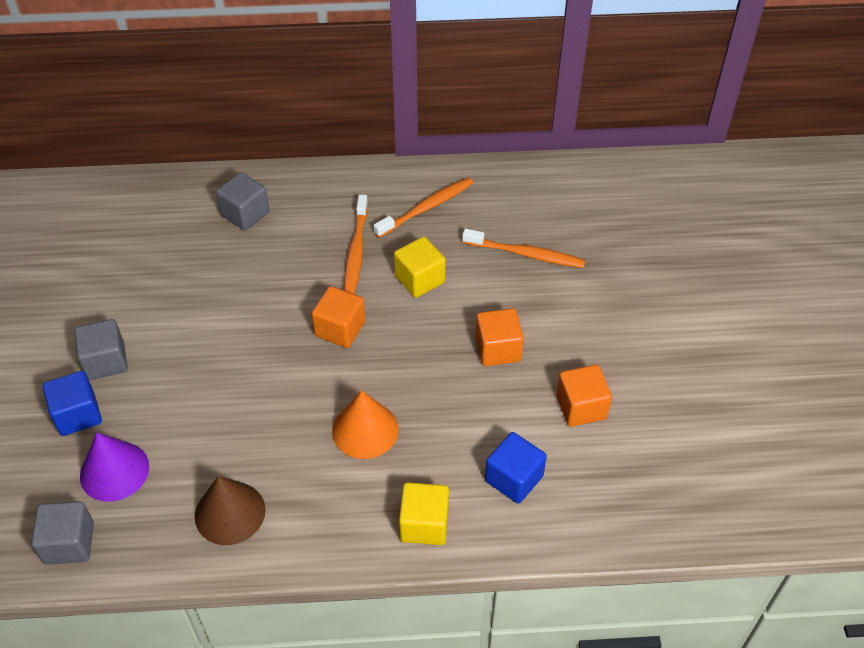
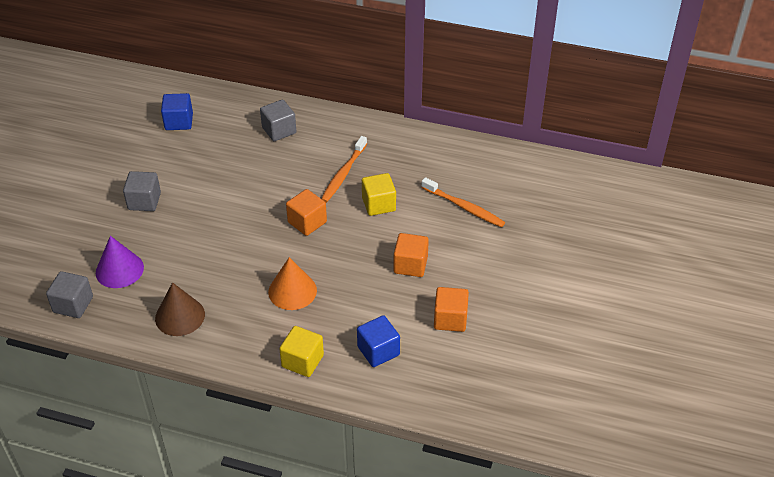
camera: 20 degrees right, 5 degrees down
blue cube [43,371,102,436] -> blue cube moved to [161,93,193,130]
orange toothbrush [374,177,474,238] -> none

